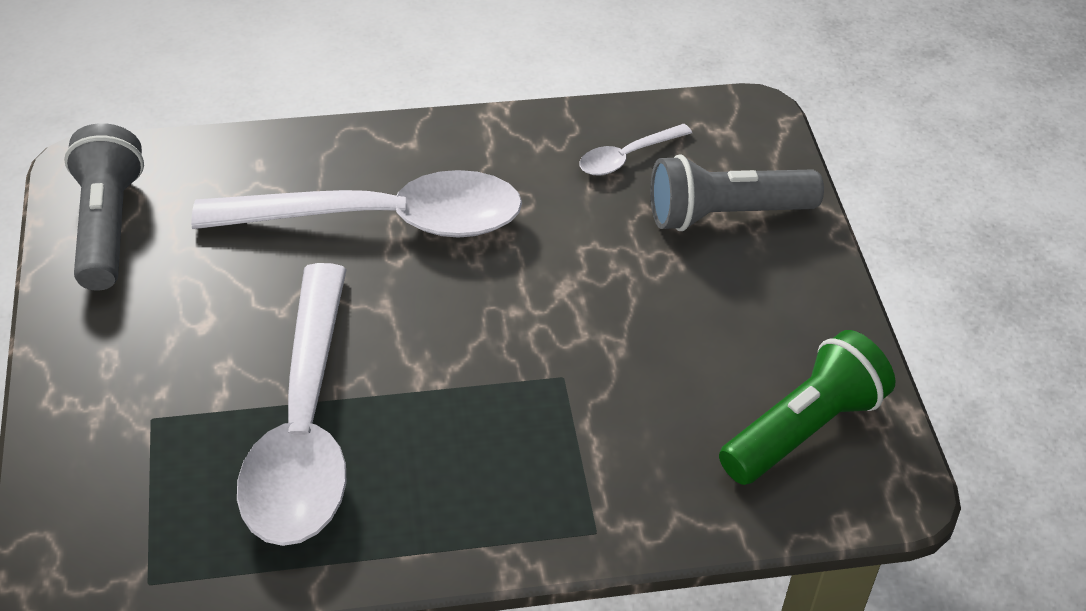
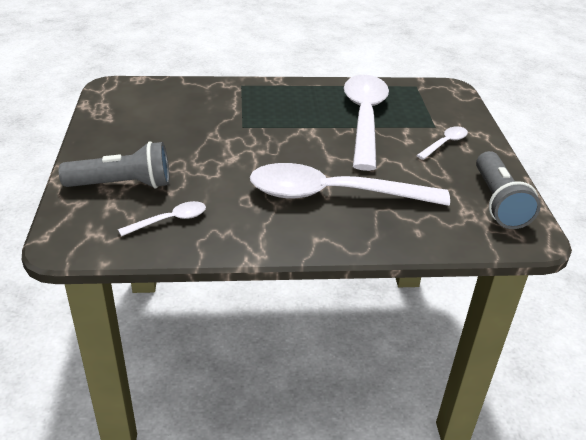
camera: 175 degrees left, 10 degrees down
green flashlight [719,330,895,485] -> none
none -> white spoon [416,126,468,160]

